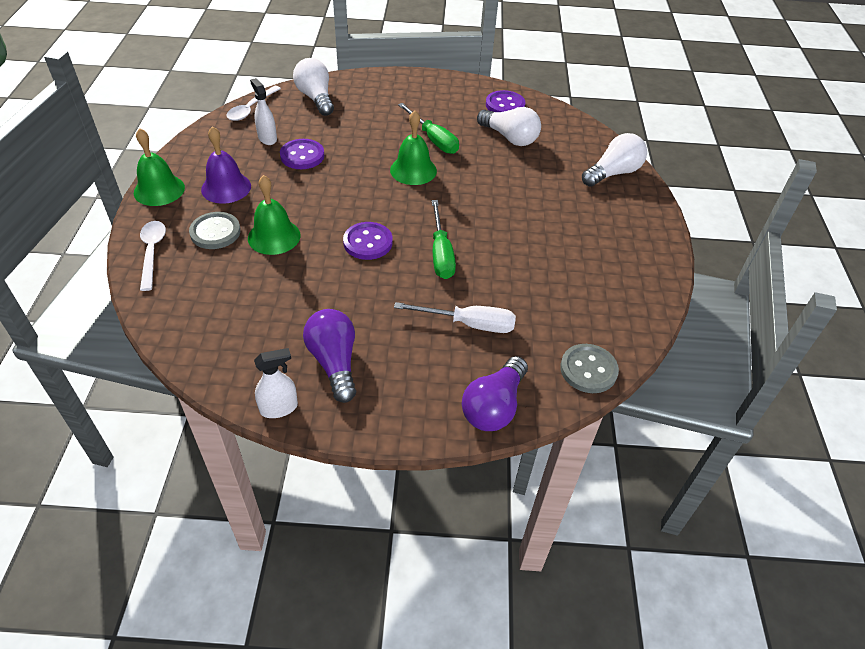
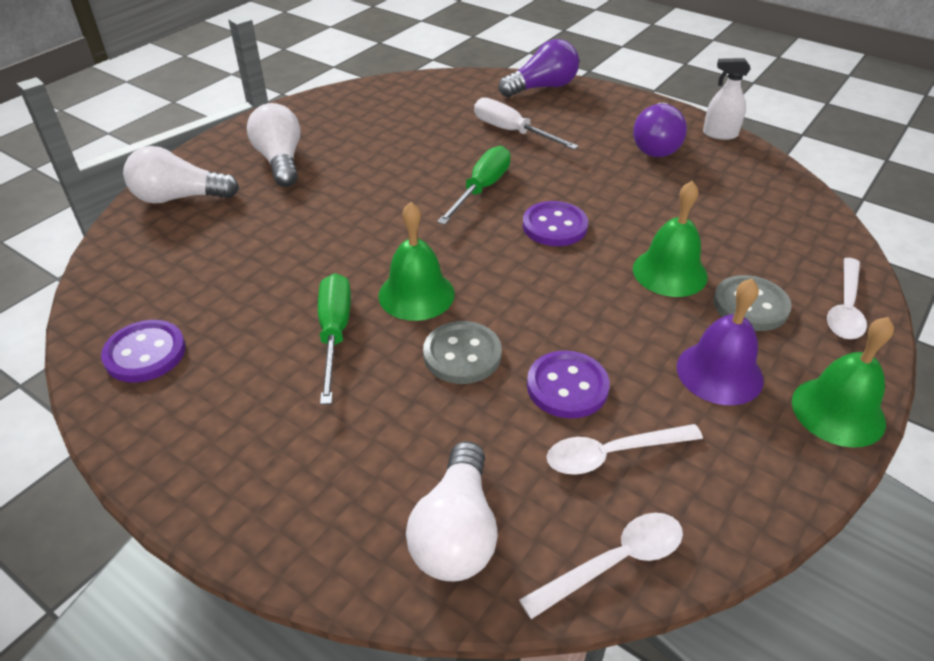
camera: 145 degrees left, 5 degrees down
white spray bottle [250,78,277,145] -> white spoon [546,424,703,475]
white light bulb [477,107,541,146] -> white light bulb moved to [247,103,300,187]
grey button [560,344,619,393] -> grey button moved to [423,321,502,384]

